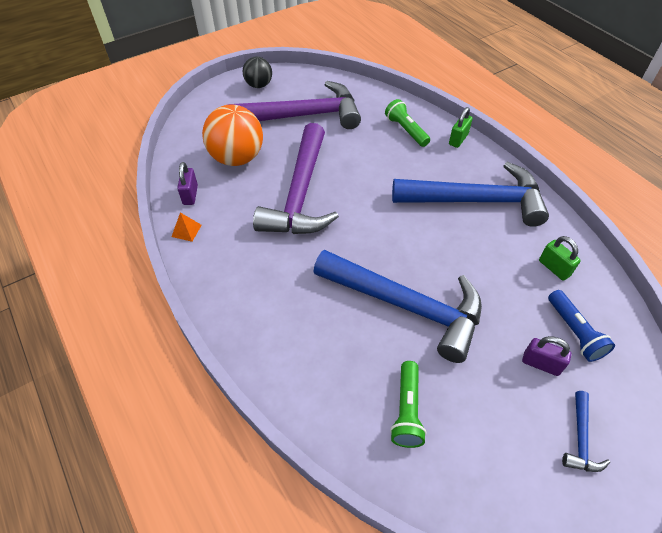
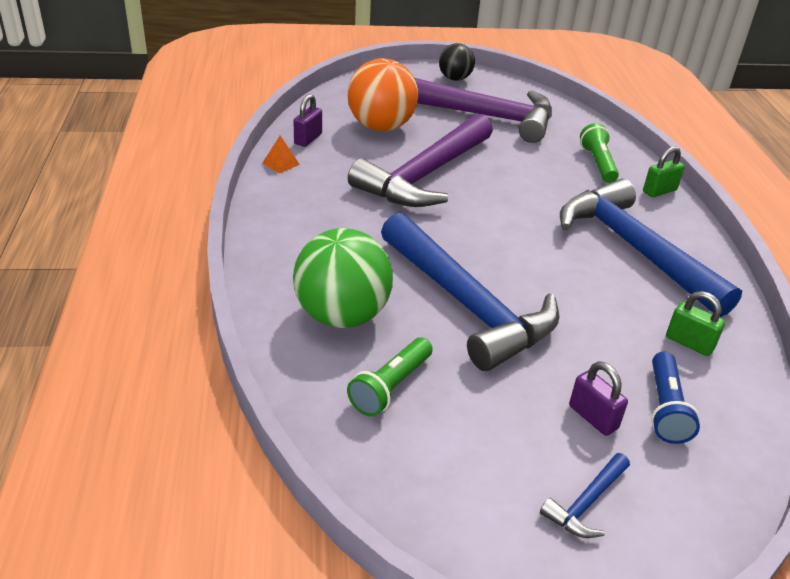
camera: 25 degrees right, 15 degrees down
blue hammer [392,162,549,227] -> blue hammer turned 150 degrees counterclockwise [560,179,742,317]
green padlock [539,236,581,281] -> green padlock turned 45 degrees counterclockwise [666,291,725,356]
none -> green ball [293,228,393,328]

